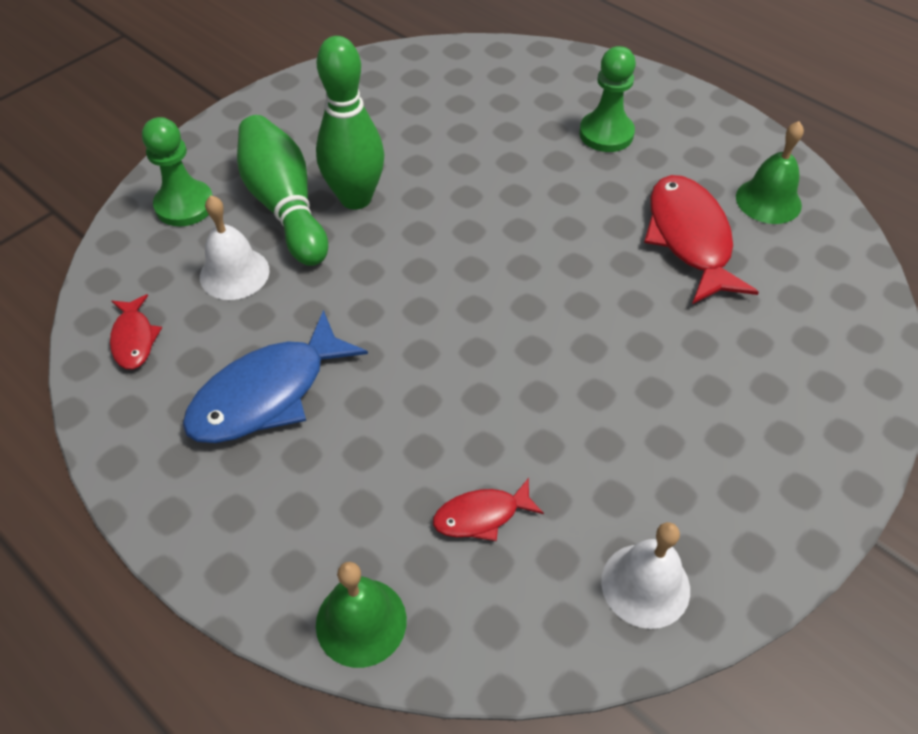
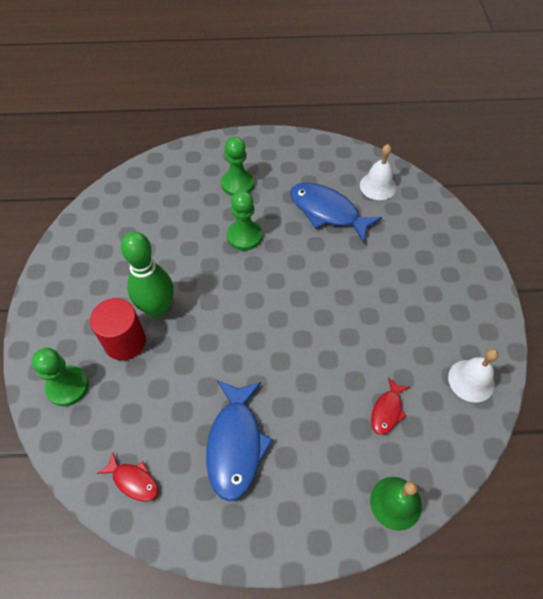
camera: 45 degrees left, 5 degrees up
white bell [200,195,269,300] -> white bell moved to [360,144,396,200]
green bowling pin [237,115,328,266] -> red cylinder [90,298,146,360]
red fish [644,175,759,304] -> blue fish [290,182,382,243]
green bell [736,121,804,224] -> none
none -> green pawn [227,190,262,251]

